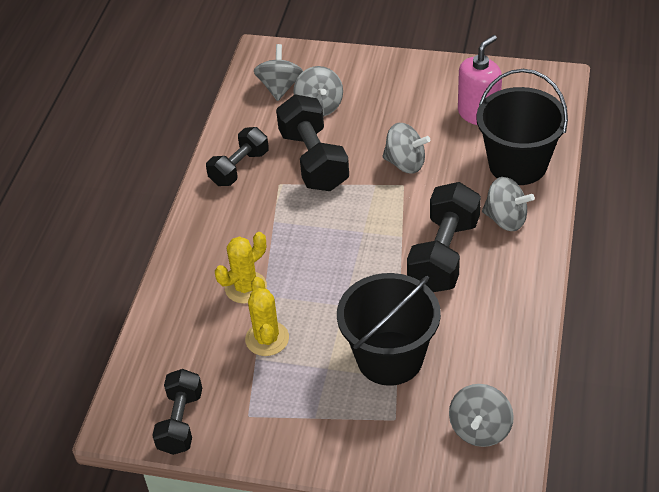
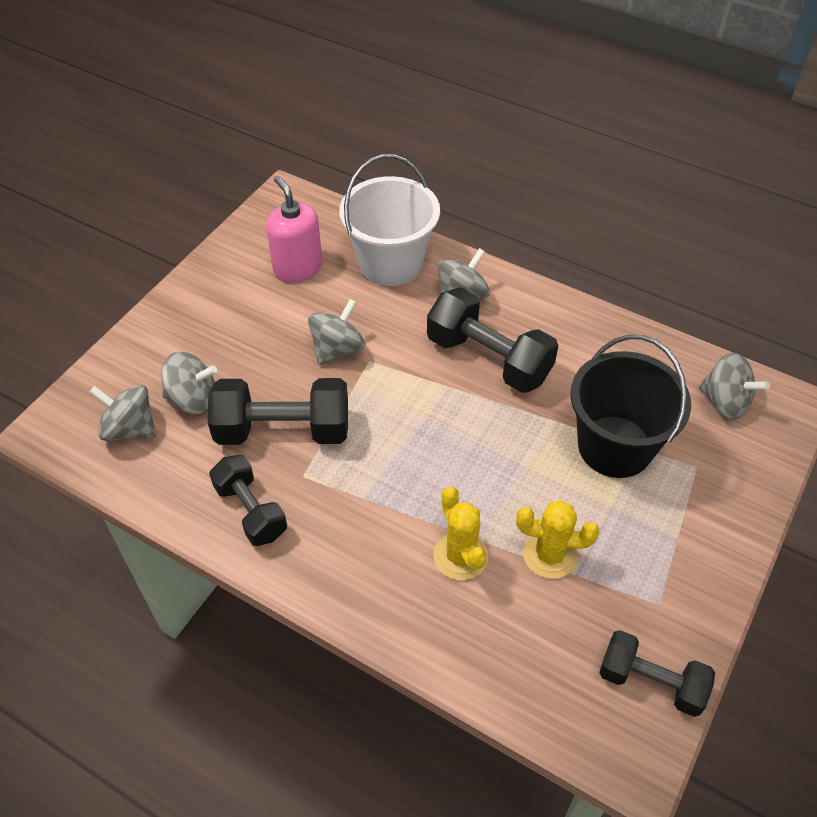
camera: 75 degrees left, 5 degrees up
black bucket [476,69,568,185] -> white bucket [339,154,440,286]

